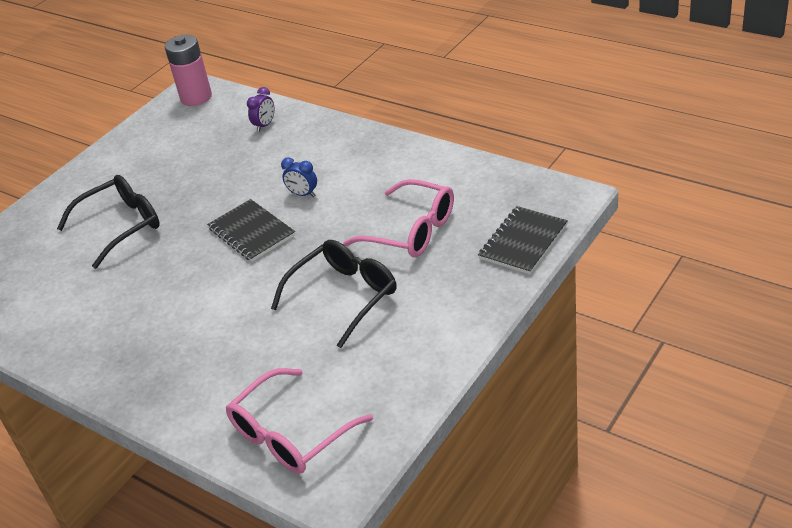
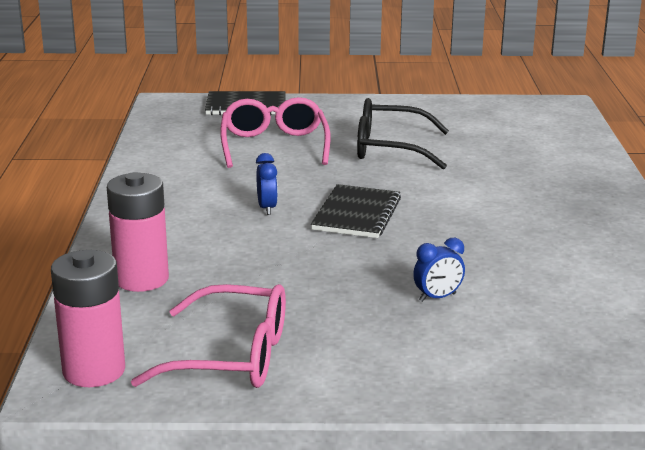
camera: 130 degrees left, 15 degrees down
black glasses [57,175,160,269] -> blue clock [413,238,465,302]
pink glasses [226,368,373,474] -> pink glasses moved to [131,284,286,388]
purple clock [247,87,274,132] -> pink battery [107,172,169,292]

